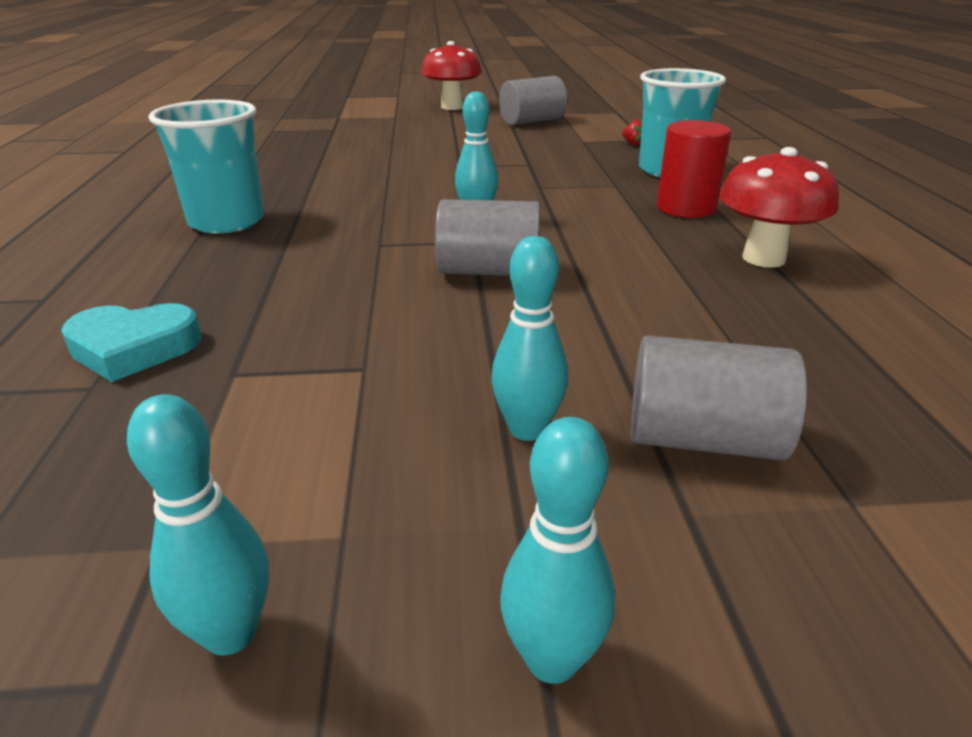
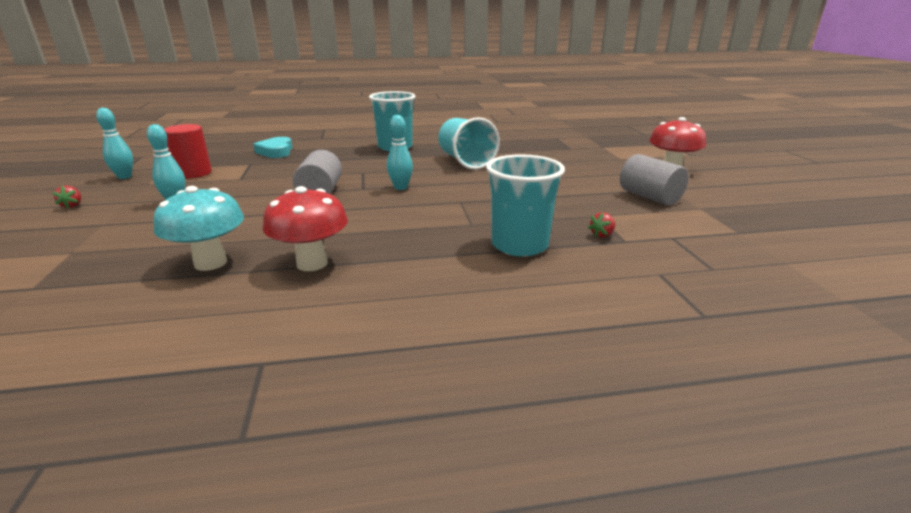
camera: 85 degrees right, 5 degrees down
turquoise bowling pin [500,417,615,684] -> red strawberry [52,185,81,209]
grey cylinder [631,335,807,460] -> none
red cylinder [657,120,731,218] -> red cylinder moved to [164,124,212,179]
none -> turquoise mushroom [153,186,244,271]
none -> turquoise cup [438,117,500,170]

